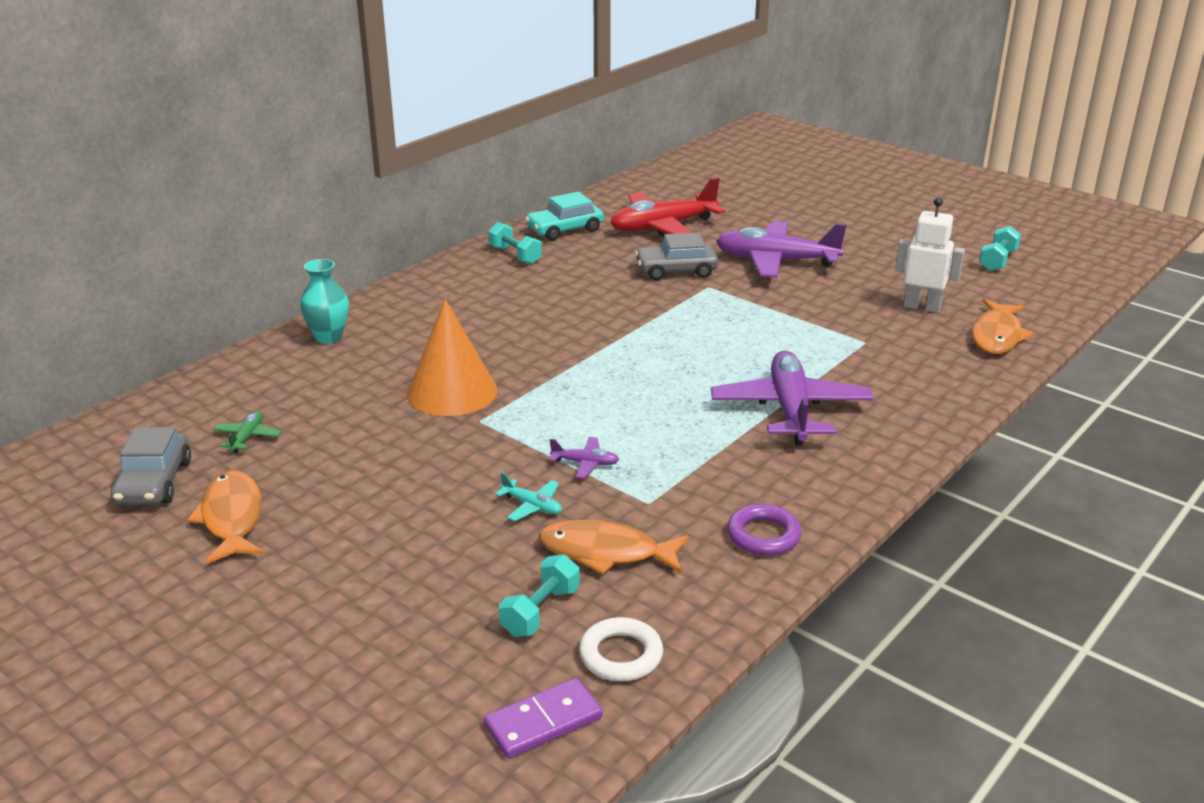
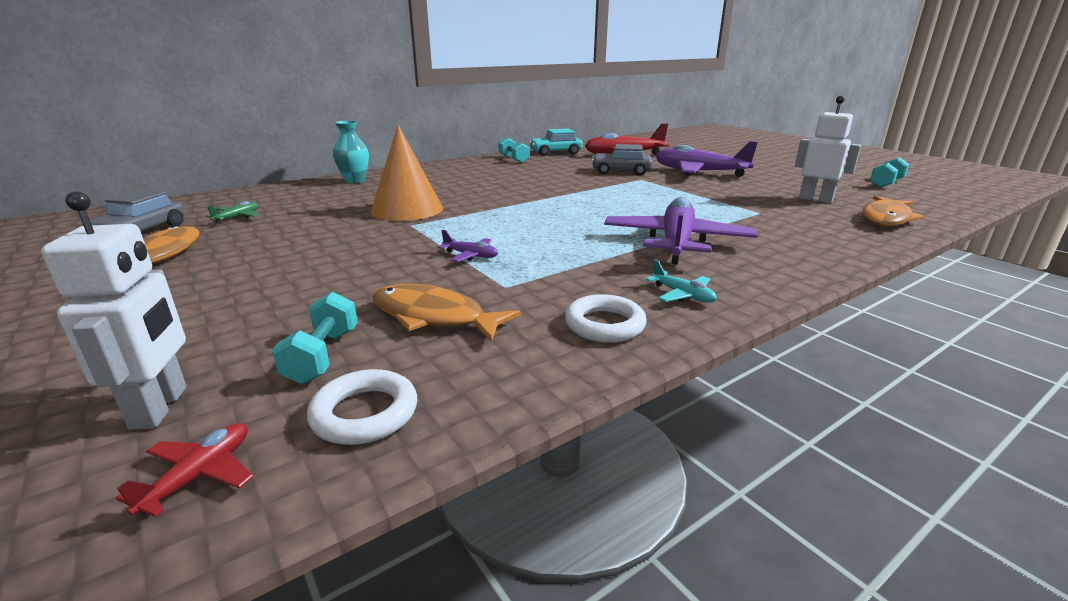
camera: 15 degrees right, 5 degrees down
purple domino [484,678,603,759] -> red plane [116,423,253,517]
turquoise plane [495,472,562,521] -> turquoise plane moved to [646,260,717,303]
turquoise dumbbell [499,554,580,637] -> turquoise dumbbell turned 45 degrees counterclockwise [272,292,358,384]
purple ring [727,504,802,556] -> white ring [565,294,647,343]
none -> white robot [41,191,187,430]

